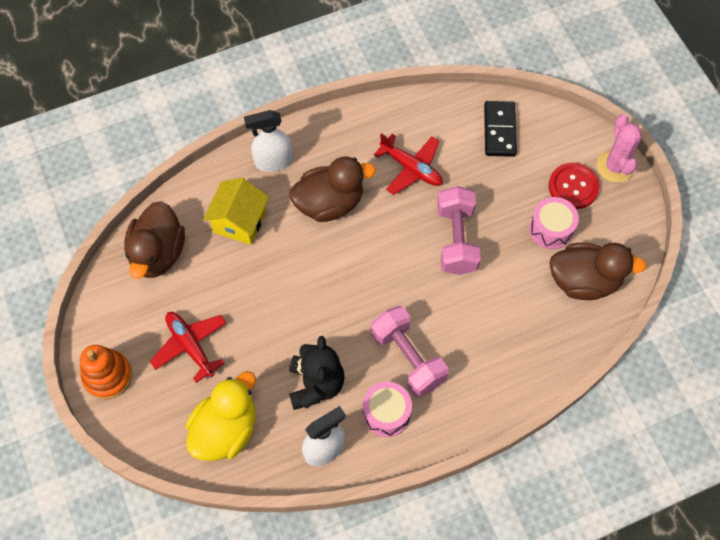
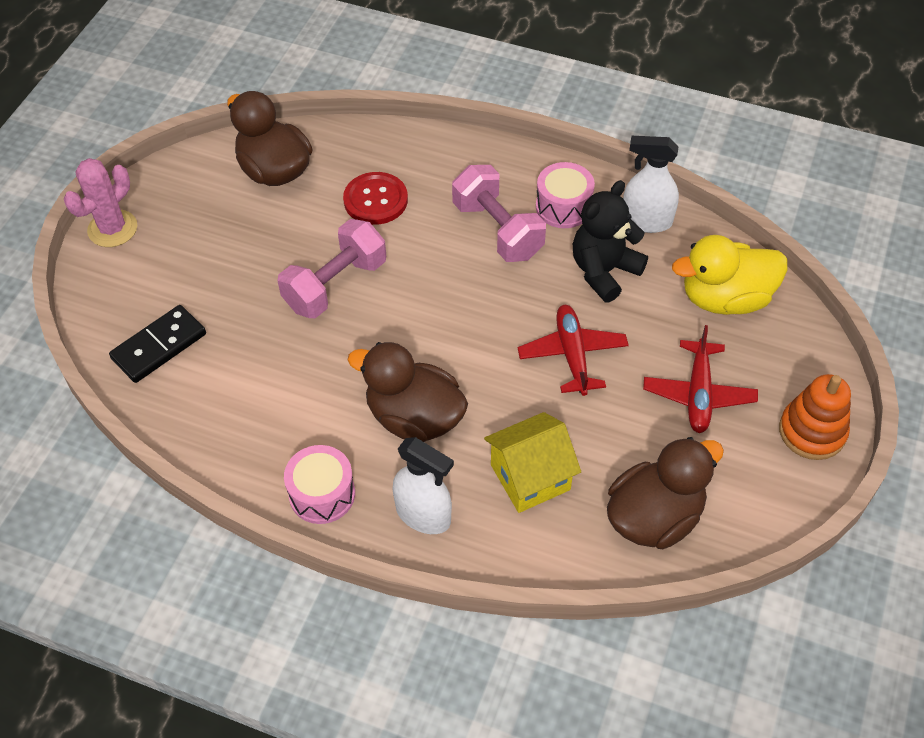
camera: 135 degrees left, 10 degrees down
pink dumbbell [371,306,449,397] -> pink dumbbell turned 45 degrees counterclockwise [452,165,546,262]
red plane [374,133,443,195] -> red plane moved to [518,305,629,396]
pink drum [529,197,579,249] -> pink drum moved to [284,445,355,524]
red button [549,163,600,209] -> red button moved to [343,172,408,225]

